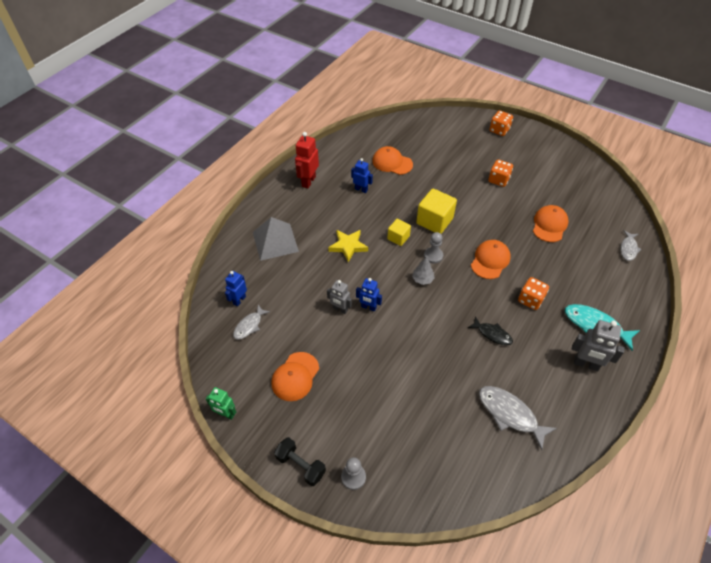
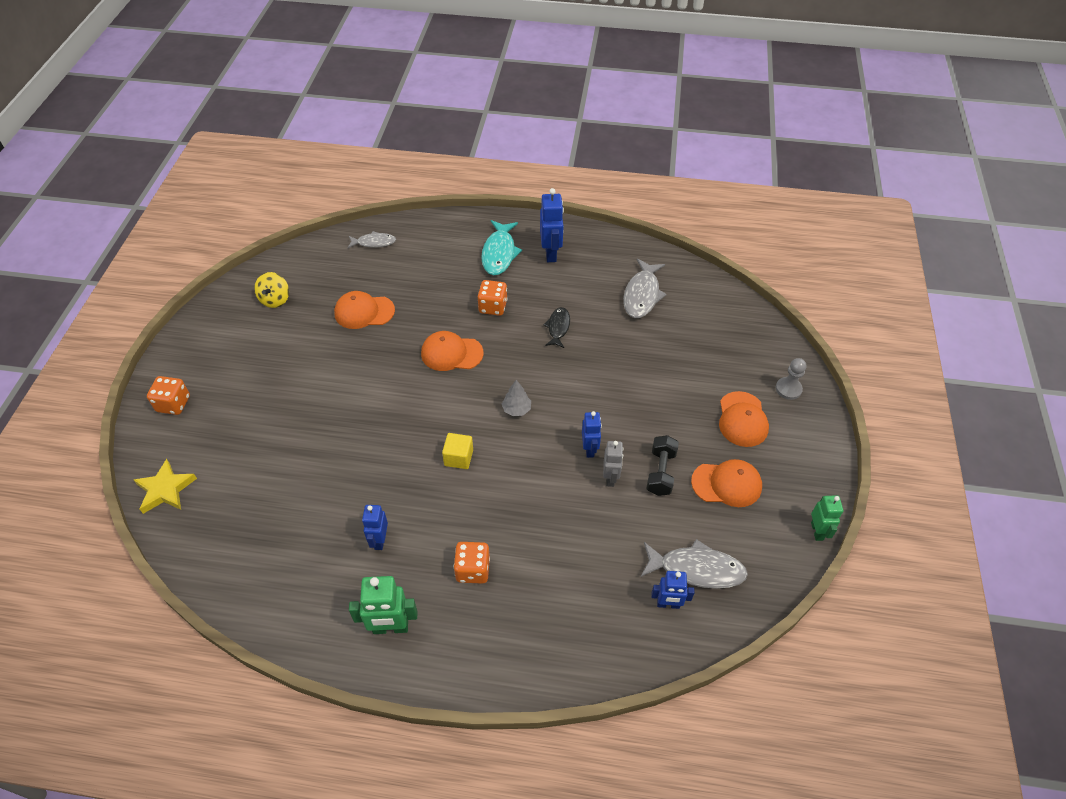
camera: 115 degrees left, 0 degrees up
grey fish [233,305,270,340] -> grey fish [641,539,748,589], size x1.63
grey pyramid [253,217,299,261] -> none
black dumbbell [274,437,326,486] -> black dumbbell moved to [646,435,679,496]
red robot [295,132,319,188] -> green robot [349,576,417,634]
yellow star [328,230,368,263] -> yellow star moved to [134,459,197,514]
orange cap [372,146,413,175] -> orange cap moved to [719,391,769,447]
yellow cube [416,189,457,234] -> none
grey pawn [424,232,443,264] -> none
orange dice [489,160,513,187] -> orange dice moved to [454,542,490,584]
grey robot [572,320,625,371] -> blue robot [540,188,564,262]
none -> yellow spinning top [254,272,289,308]

